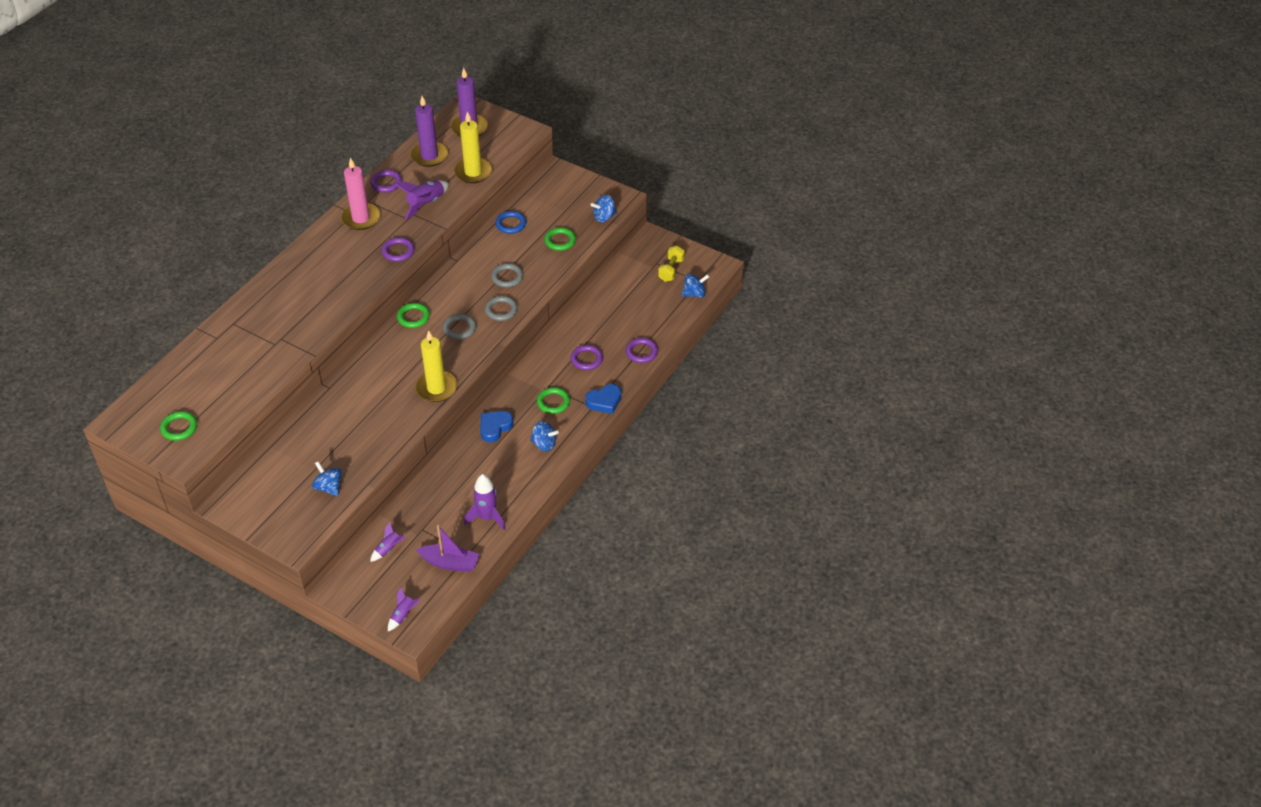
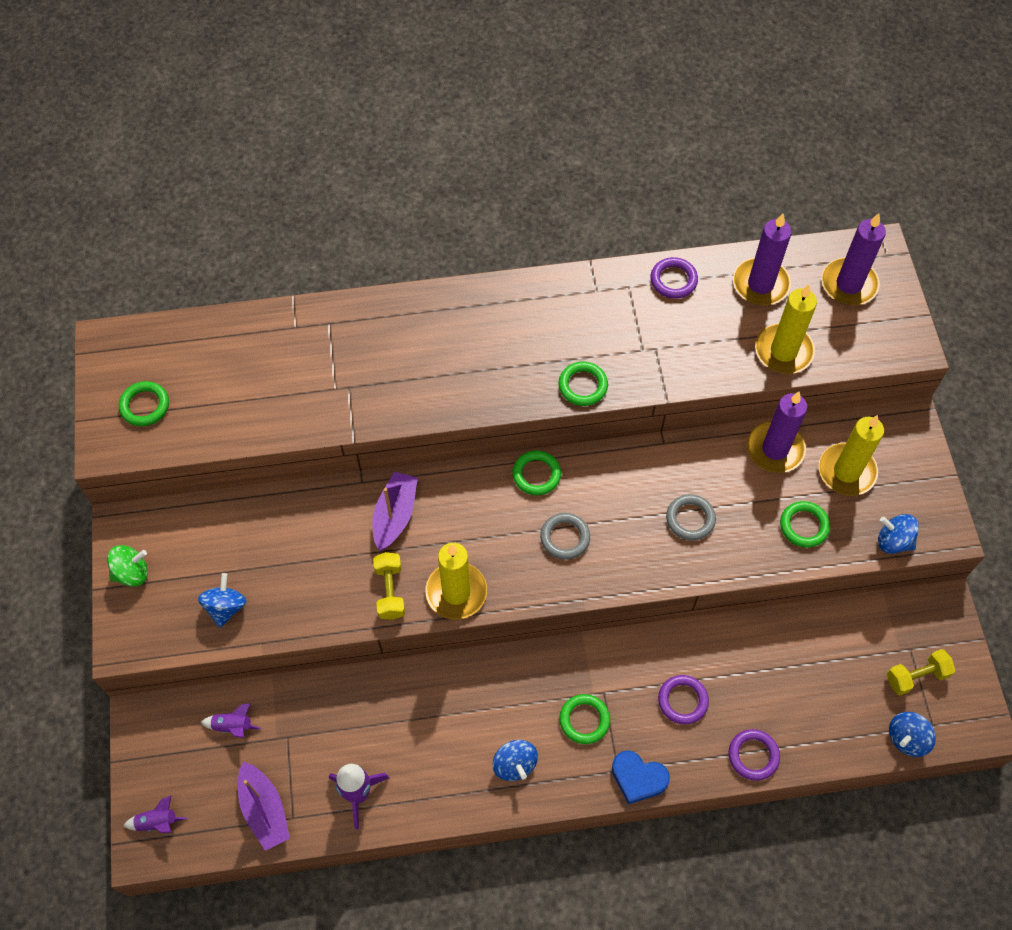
camera: 50 degrees right, 15 degrees up
pink candle [341,157,380,230] -> none
purple ring [381,237,414,262] -> green ring [559,362,608,406]
purple rocket [395,180,449,220] -> none
blue heart [480,411,514,443] -> none
grey ring [485,296,518,321] -> none
blue ring [495,211,526,234] -> purple candle [747,392,808,473]
blue spinning top [682,273,710,298] -> blue spinning top turned 105 degrees clockwise [889,712,936,757]
none -> green spinning top [107,545,148,587]
none -> purple boat [372,472,418,551]
none -> yellow dumbbell [373,552,405,620]
none -> yellow candle [819,415,884,496]

